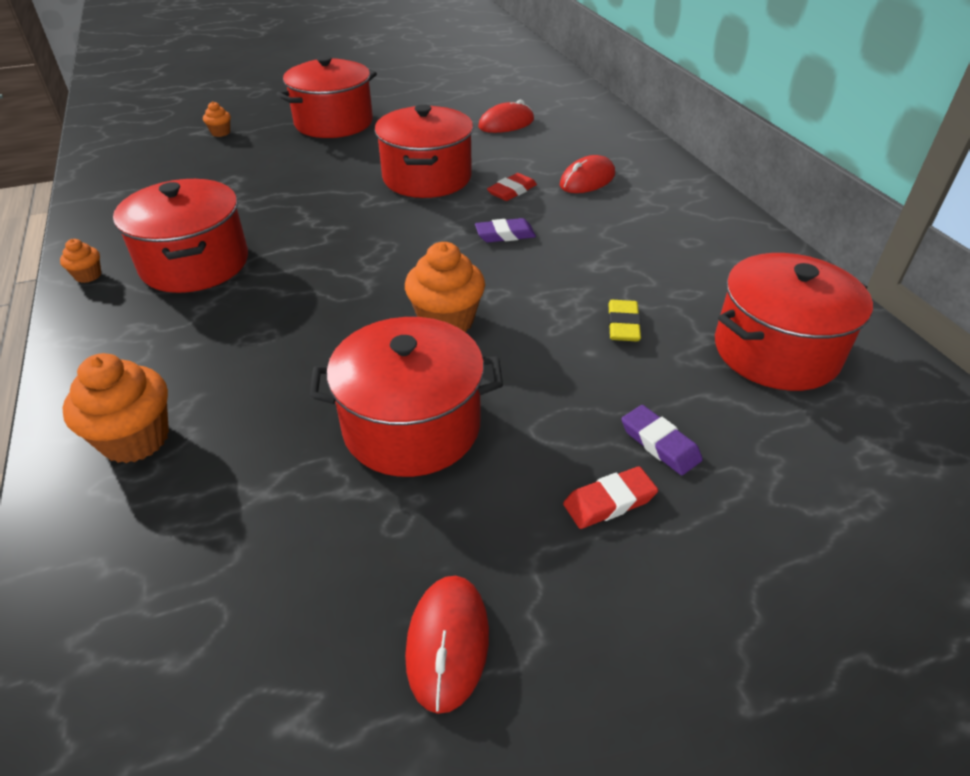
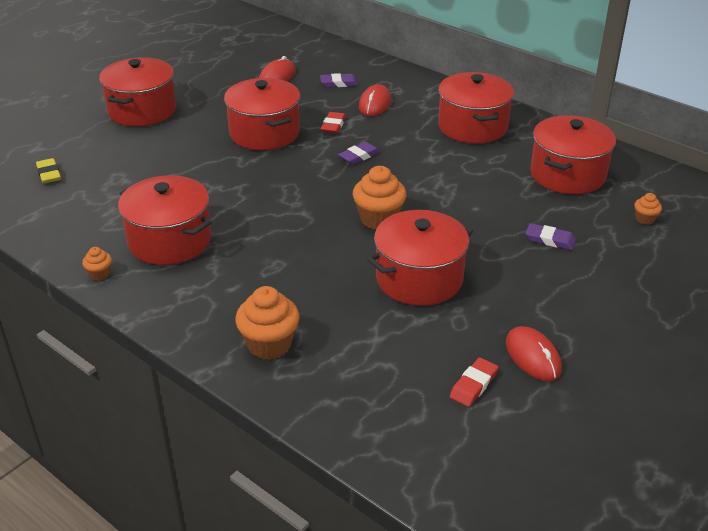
camera: 30 degrees left, 5 degrees down
orange cupcake [203,101,231,137] -> orange cupcake moved to [634,193,662,225]
red eraser [563,466,658,529] -> red eraser moved to [449,357,498,407]
yellow eraser [608,300,641,341] -> yellow eraser moved to [36,158,61,184]
none -> purple eraser [320,73,359,87]
none -> red pot [438,72,514,144]

